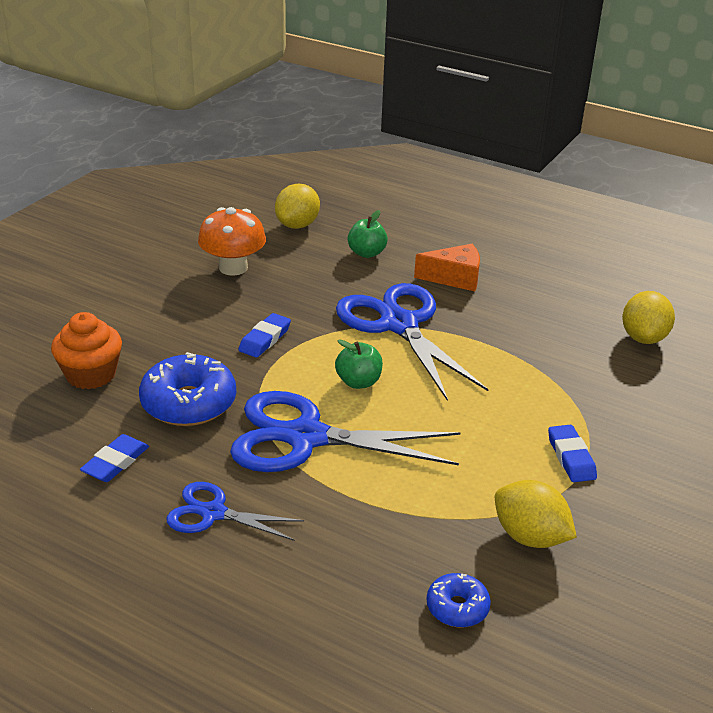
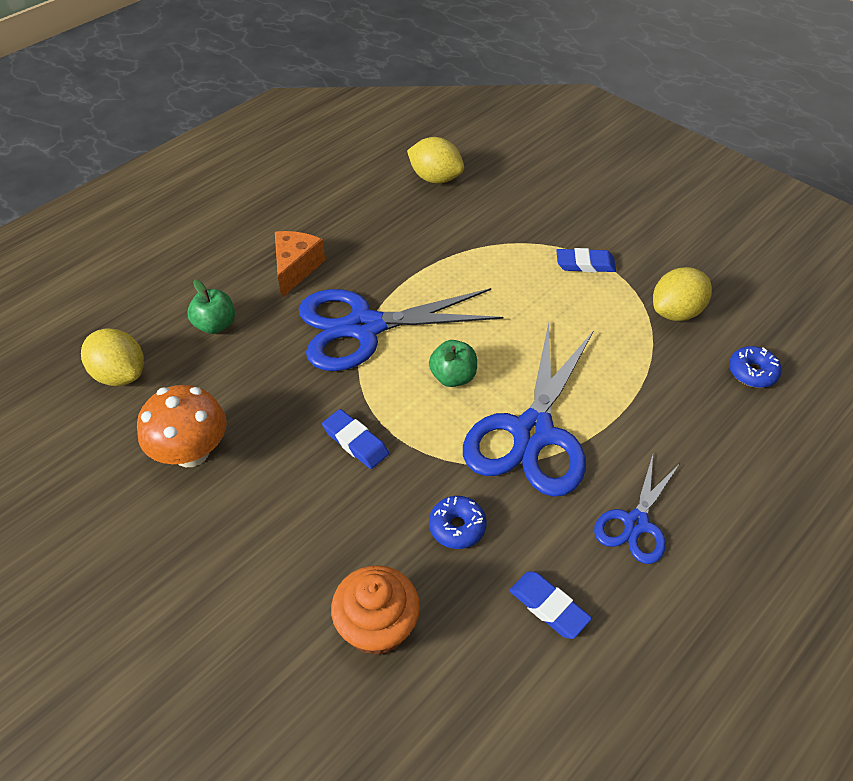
camera: 75 degrees left, 15 degrees up
blue donut [139,352,236,426] -> blue donut [429,496,487,549], size x0.54

